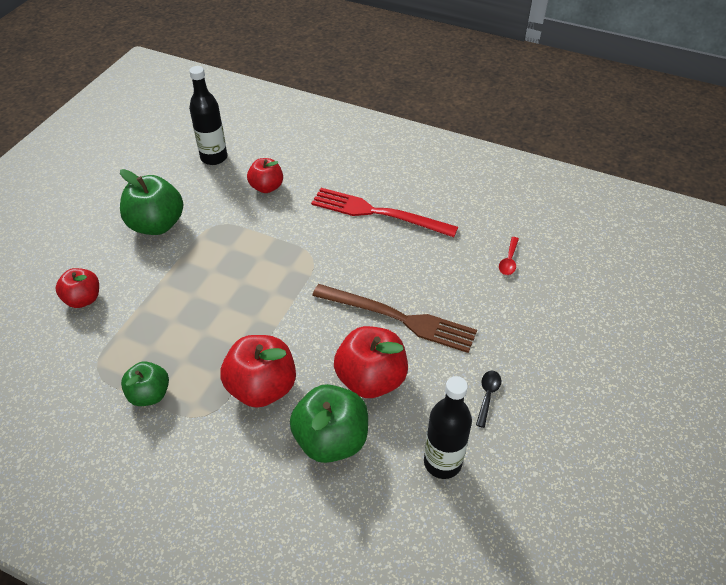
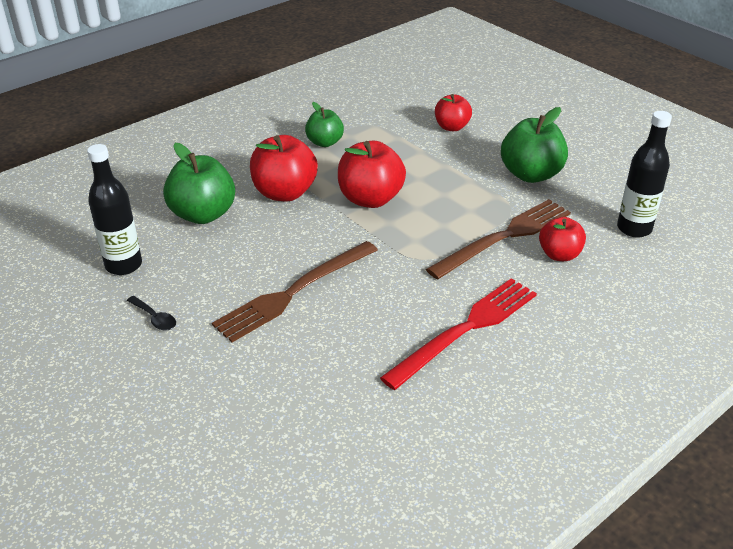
camera: 115 degrees right, 10 degrees down
red apple [334,326,408,398] -> red apple moved to [338,141,406,208]
red spoon [499,237,519,275] -> none
none -> brown fork [426,199,571,279]

